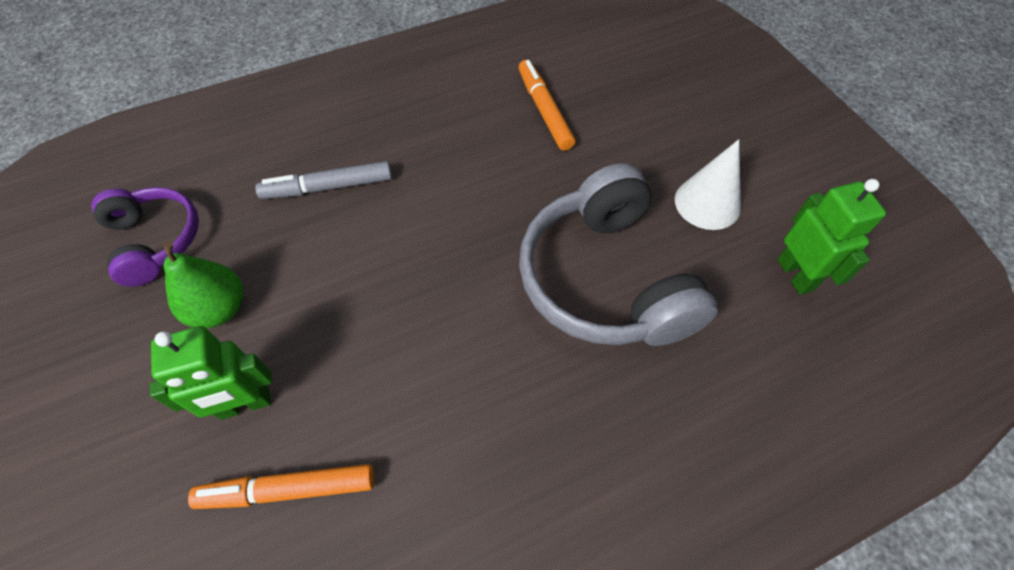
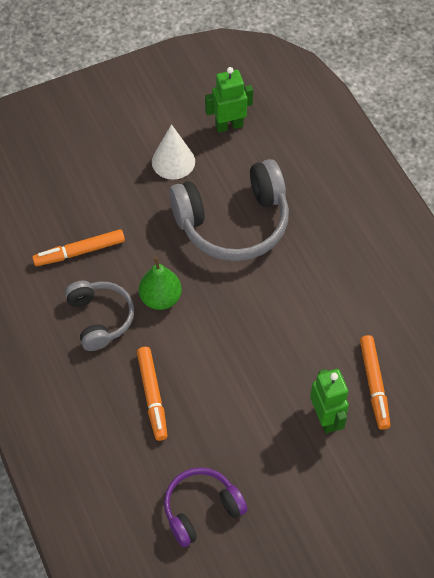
camera: 90 degrees left, 0 degrees up
green pear [164,241,243,328] -> green pear moved to [139,257,182,310]
grey marker [255,161,392,199] -> orange marker [137,347,168,441]
none -> grey headphones [65,281,134,351]

